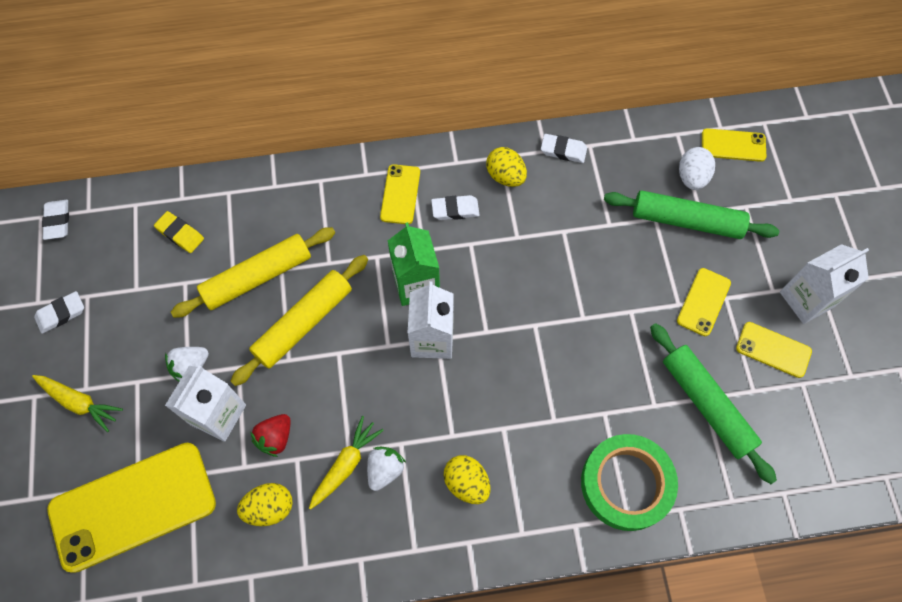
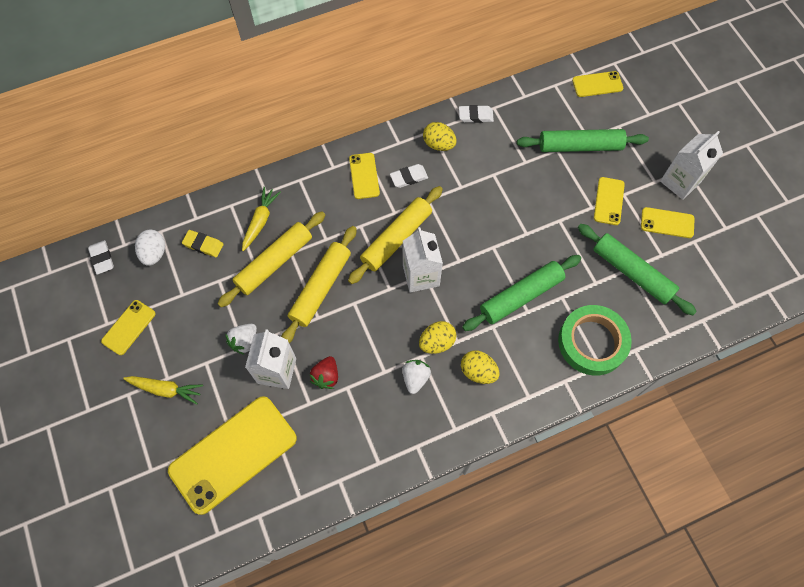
camera: 15 degrees left, 0 degrees up
white eraser [34,291,84,334] -> yellow phone [101,300,156,355]
yellow egg [237,483,293,526] -> yellow egg moved to [419,321,456,354]
yellow carrot [309,416,384,510] -> yellow carrot moved to [242,187,281,251]
green carton [388,222,440,306] -> yellow rolling pin [348,186,443,284]
white egg [679,147,715,190] -> white egg moved to [135,230,165,266]
none -> green rolling pin [462,255,581,331]

